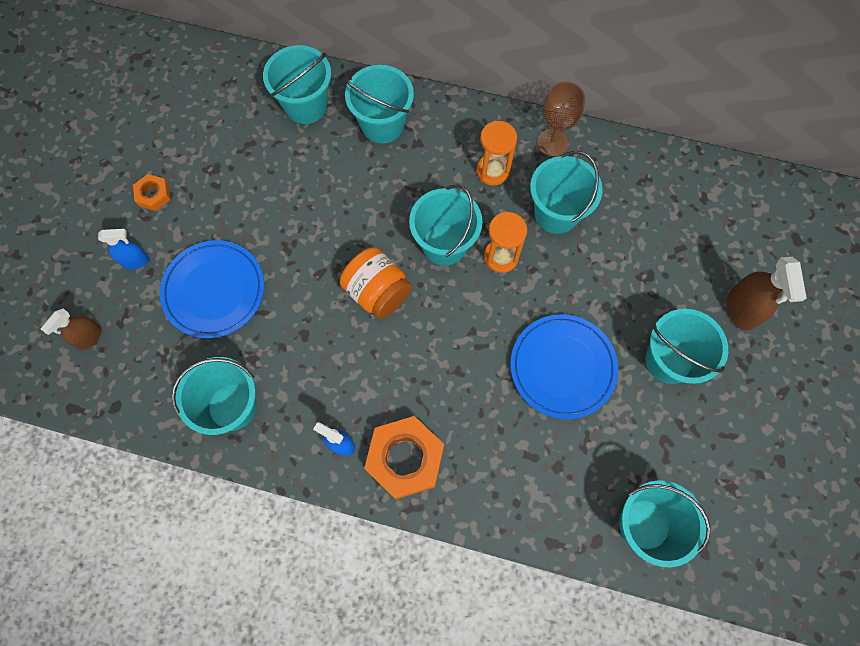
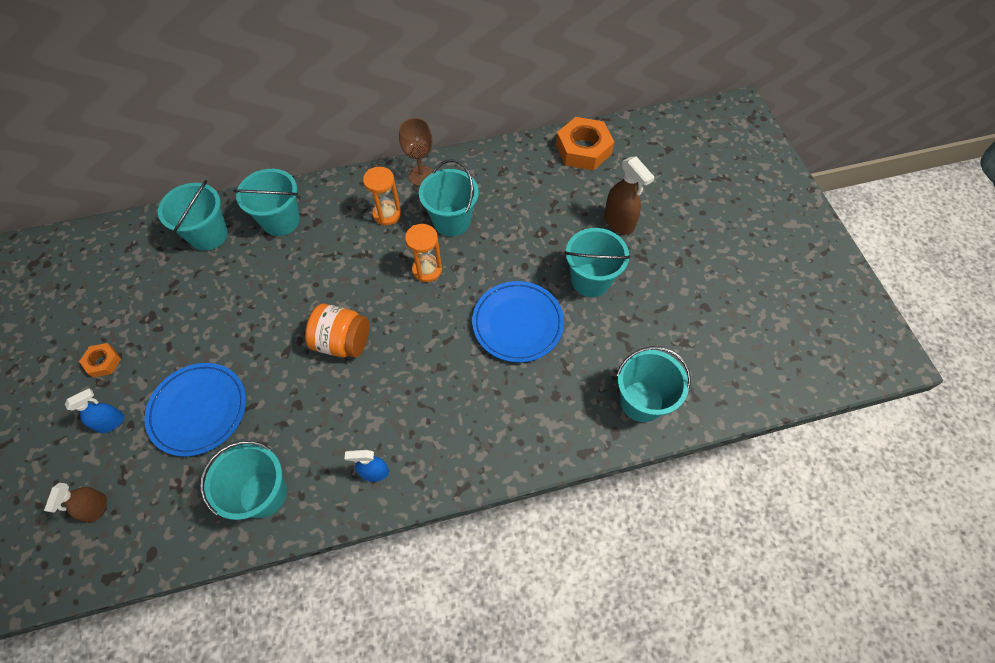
camera: 30 degrees left, 10 degrees down
orange nut [364,416,444,499] -> orange nut moved to [556,117,614,170]
turquoise bucket [409,185,482,266] -> none

